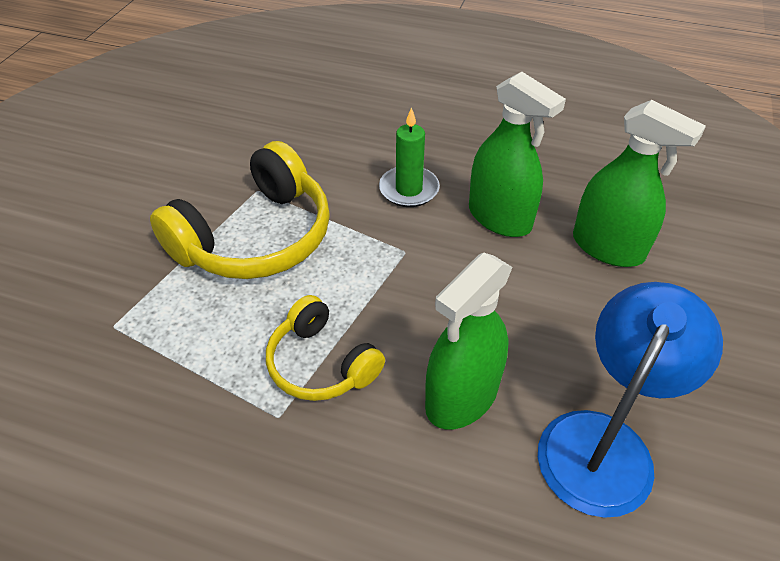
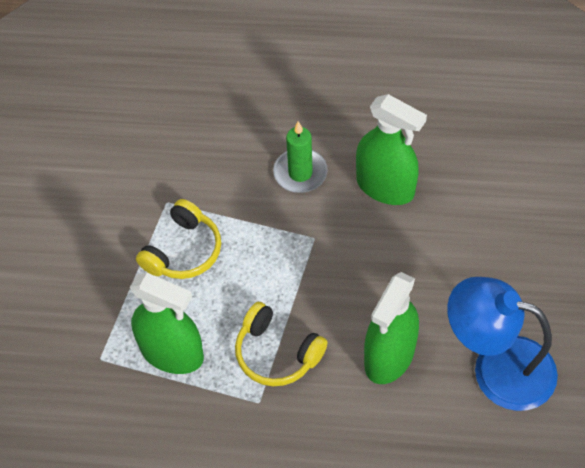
camera: 10 degrees left, 10 degrees up
yellow headphones [150,141,330,279] -> yellow headphones [136,199,221,279], size x0.59
blue lamp [538,282,723,518] -> blue lamp turned 90 degrees counterclockwise [447,277,558,411]
green spray bottle [573,100,706,267] -> green spray bottle moved to [130,273,204,374]

